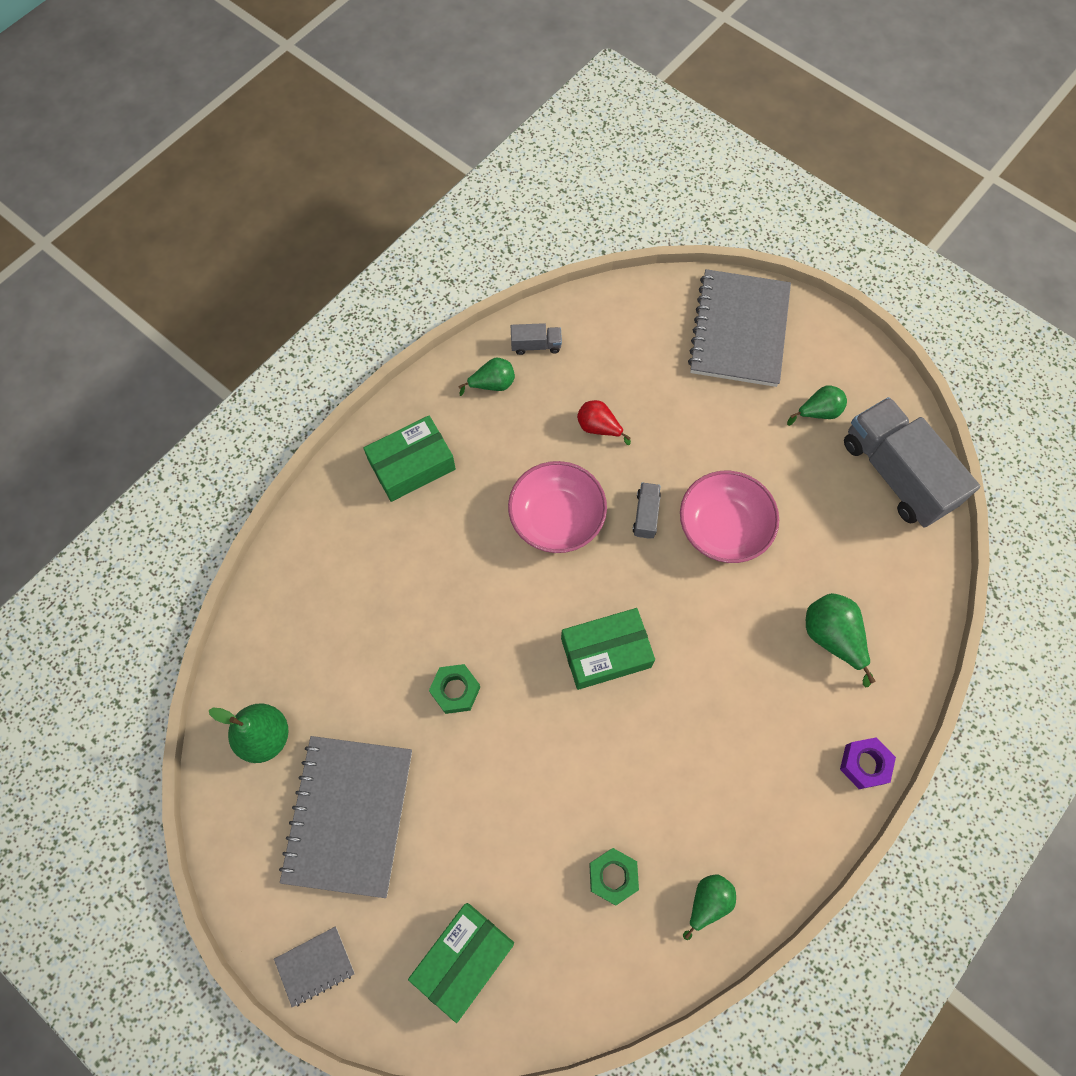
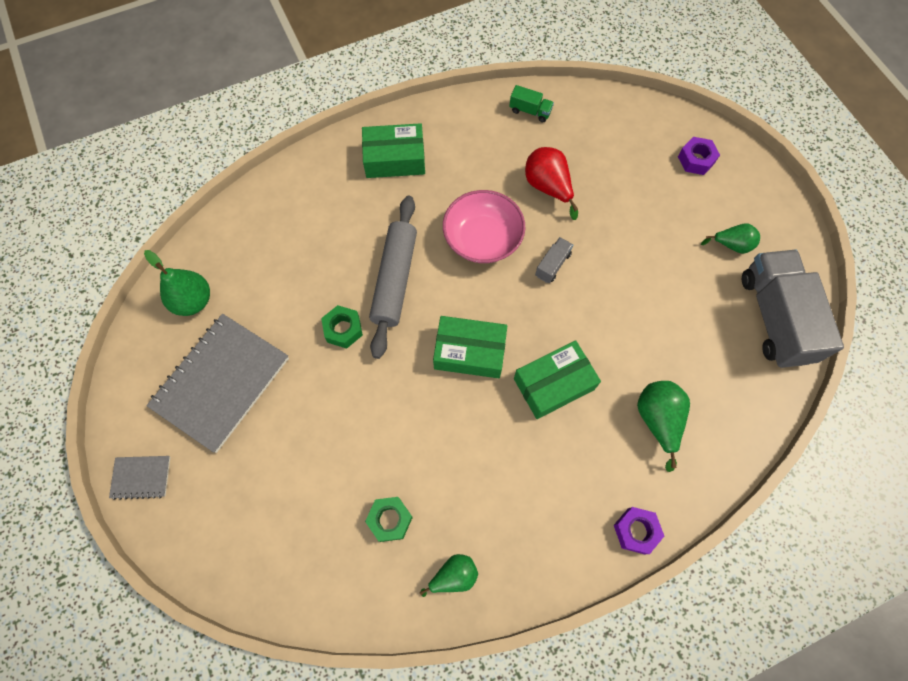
camera: 25 degrees right, 0 degrees up
green box [408,903,514,1023] -> green box moved to [514,340,601,419]
green pear [459,358,515,396] -> none
grey truck [511,323,562,355] -> green truck [509,85,554,122]
red pear [577,400,631,445] -> red pear [525,147,578,220], size x1.51
pink bowl [680,471,779,563] -> none
grey notebook [688,269,791,387] -> purple nut [678,137,720,175]
none -> grey rolling pin [369,196,417,359]

